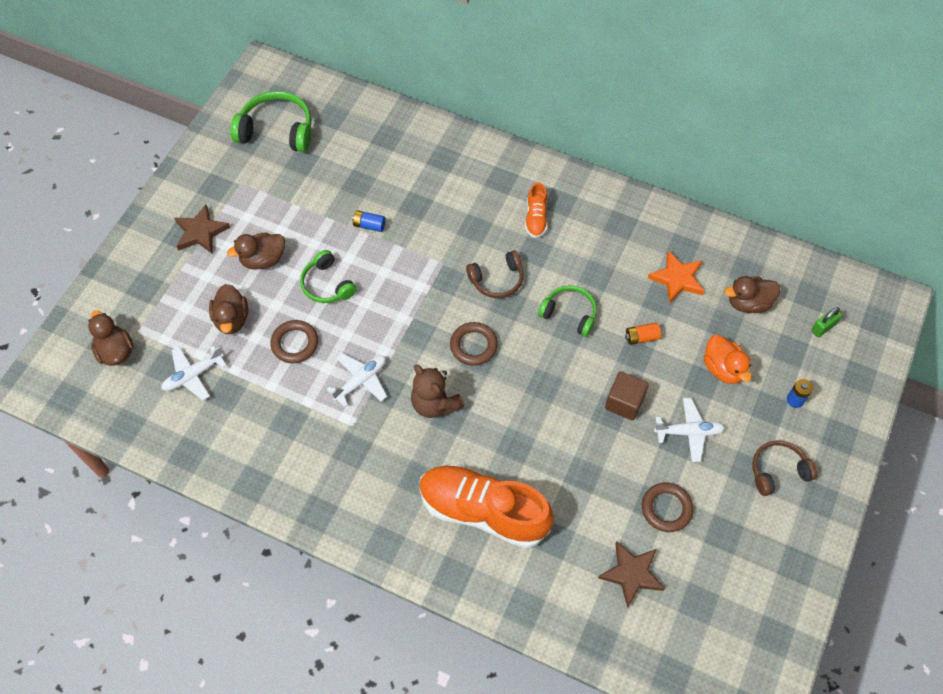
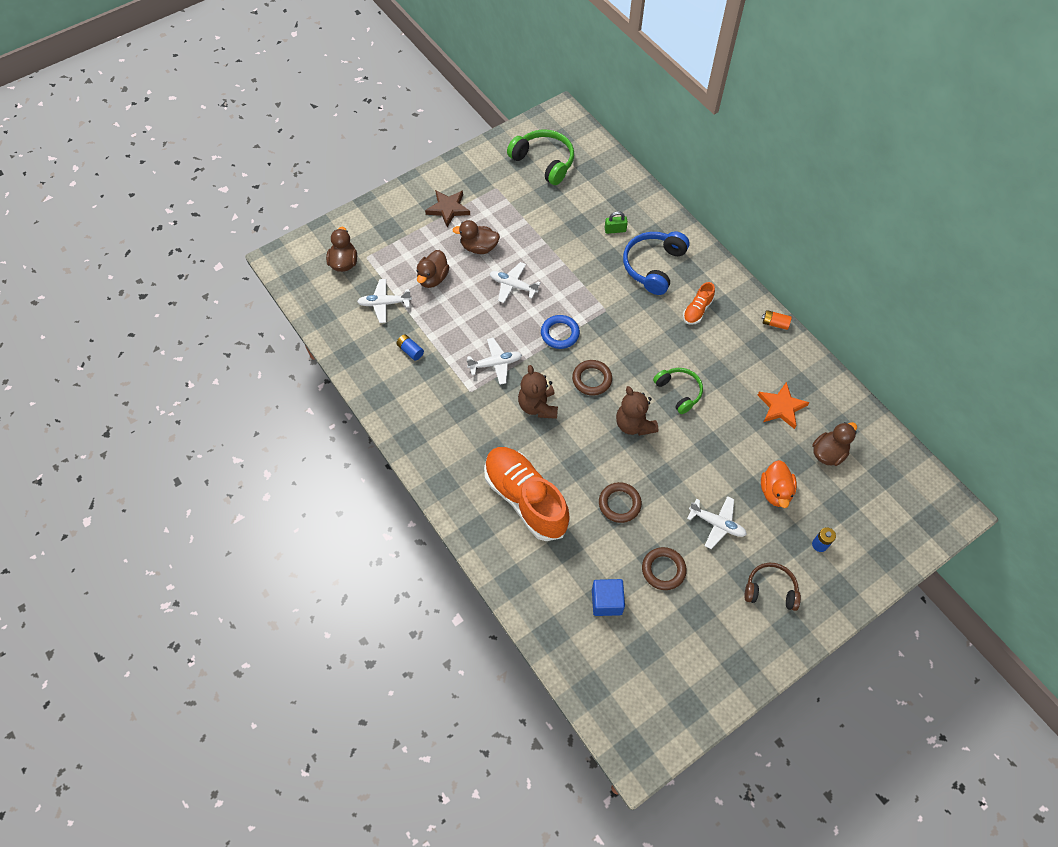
camera: 30 degrees right, 0 degrees up
brown ring [270,320,318,363] -> brown ring moved to [599,482,642,523]
green headphones [300,250,356,303] -> white plane [490,262,540,303]
blue battery [352,210,386,232] -> blue battery moved to [396,334,424,361]
brown headphones [466,250,523,298] -> none
brown star [598,541,665,608] -> blue cube [592,579,625,616]
brown cube [605,371,649,421] -> none
orange battery [625,322,661,345] -> orange battery moved to [762,310,792,330]
brown duck [724,276,780,313] -> brown duck turned 120 degrees clockwise [812,422,857,466]
green padlock [811,307,842,337] -> green padlock moved to [605,211,628,234]
none -> blue ring [541,315,580,349]
none -> brown teddy bear [616,386,658,436]
none -> blue headphones [623,231,689,295]

